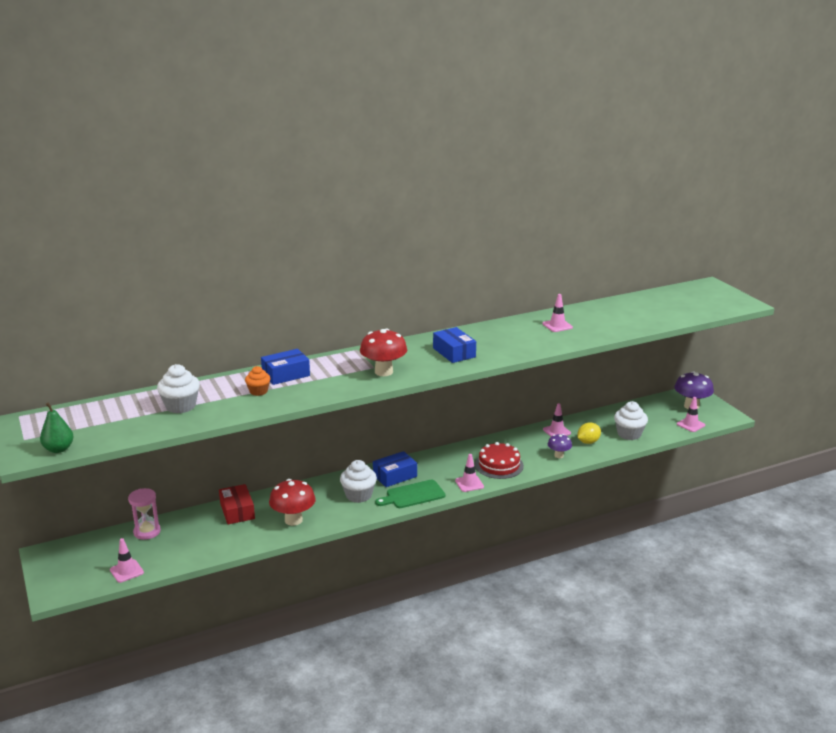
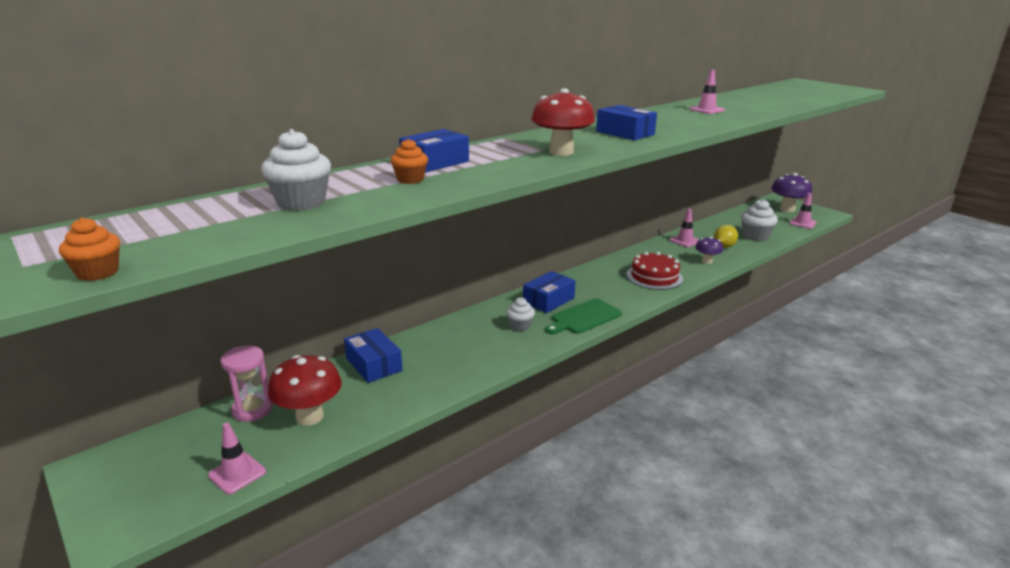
camera: 15 degrees left, 0 degrees up
green pear [40,403,74,453] -> orange cupcake [59,217,120,281]
red box [219,484,255,524] -> blue box [344,328,402,383]
red mushroom [269,479,316,526] -> red mushroom moved to [268,355,342,426]
white cupcake [340,460,377,503] -> white cupcake [506,298,535,331], size x0.62
pink traffic cone [455,454,484,492] -> none

